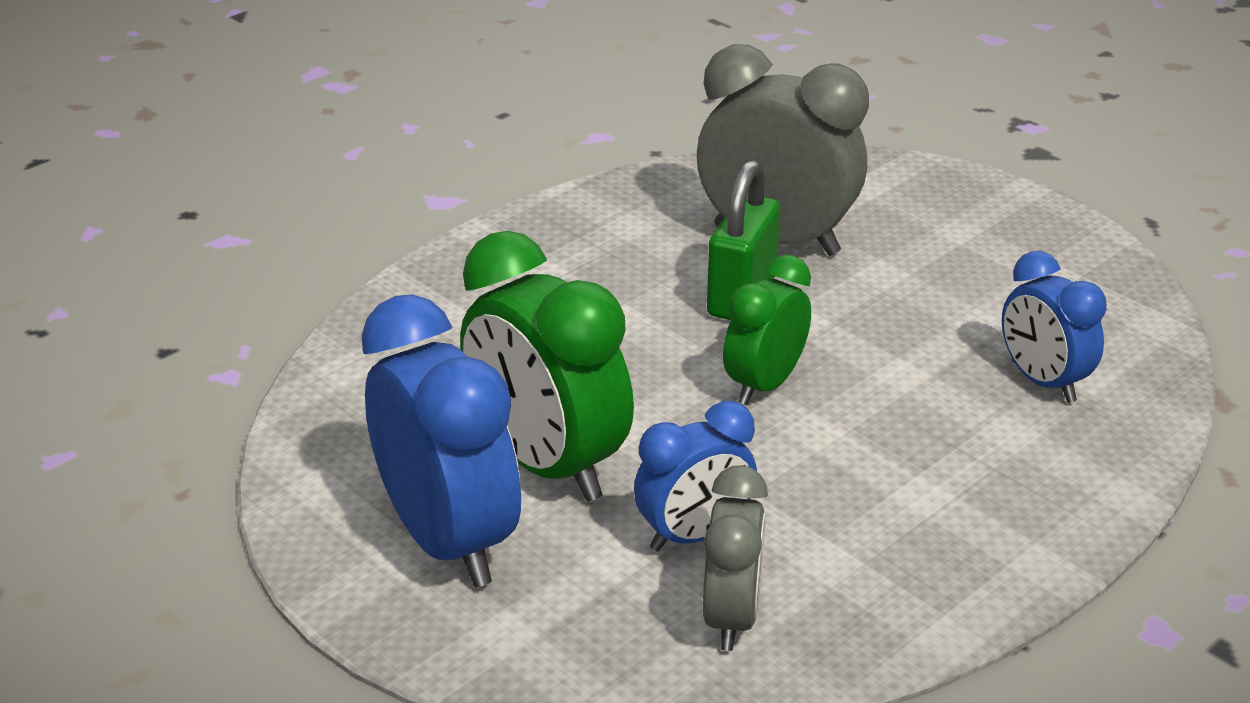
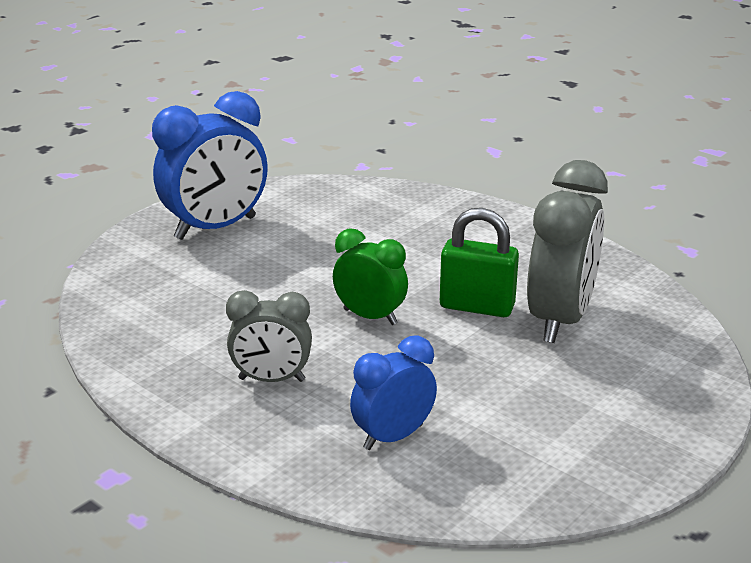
camera: 85 degrees right, 5 degrees down
green clock [460,231,634,502] -> none
blue clock [634,401,757,552] -> none
grey clock [703,465,768,651] -> grey clock moved to [226,290,312,382]

